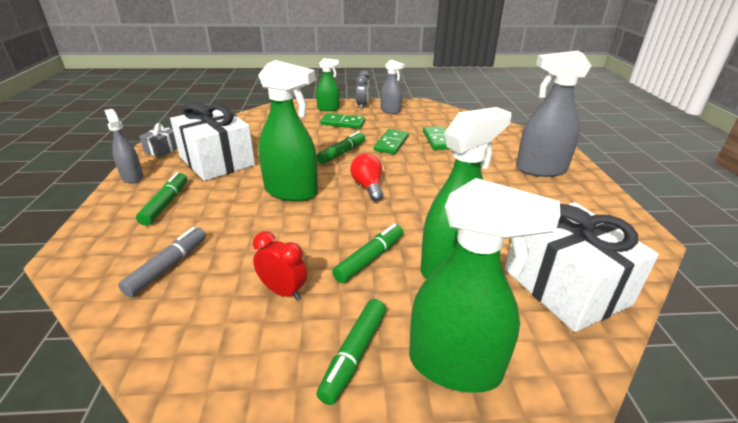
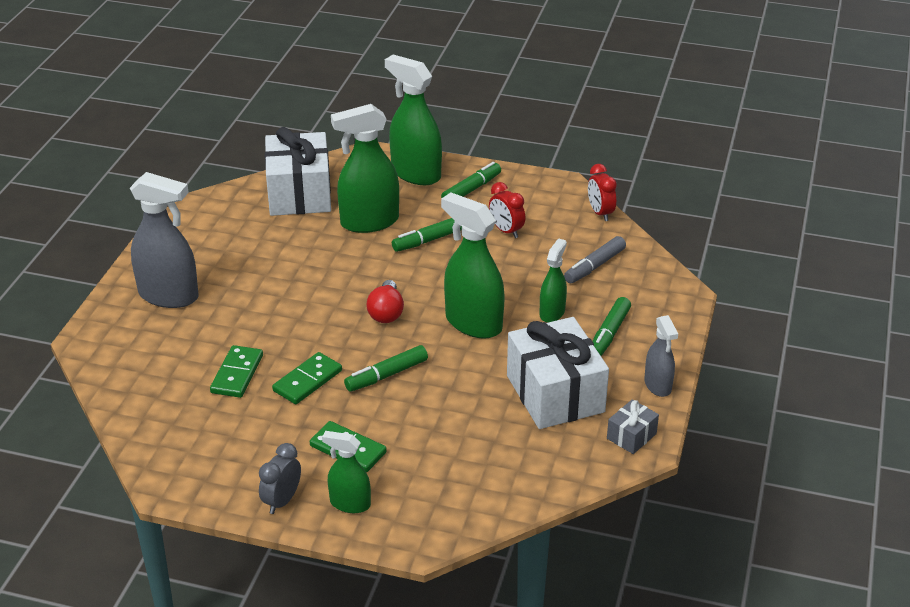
camera: 160 degrees left, 5 degrees up
grey spray bottle [381,60,405,114] -> none
none -> green spray bottle [540,238,567,323]
none -> red clock [588,164,617,221]

